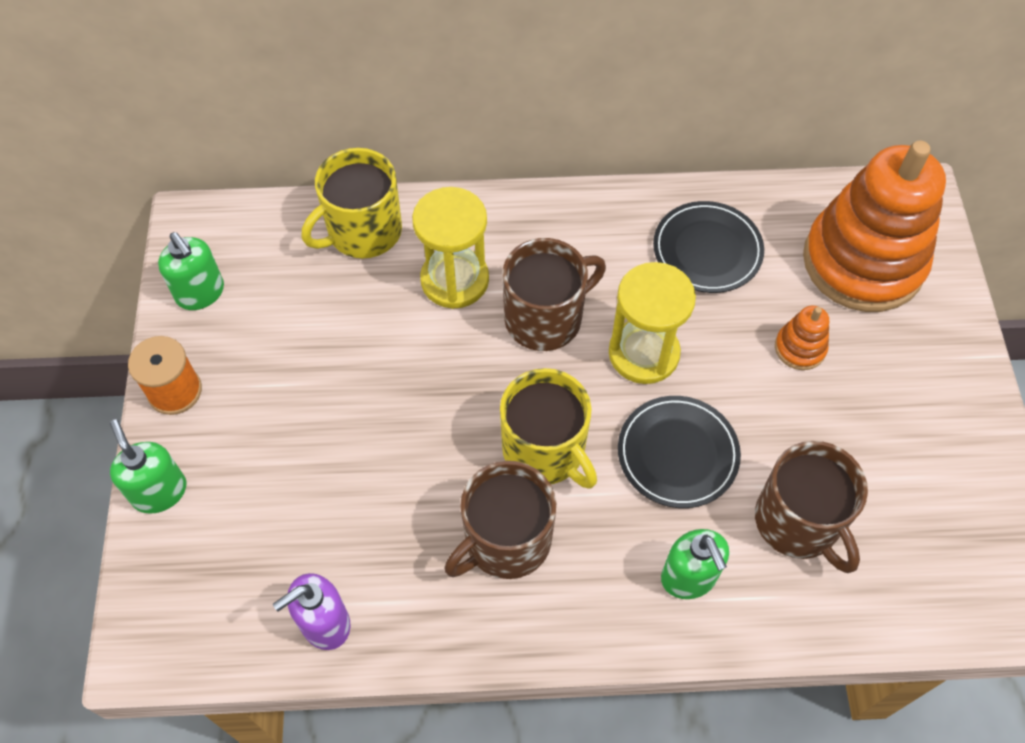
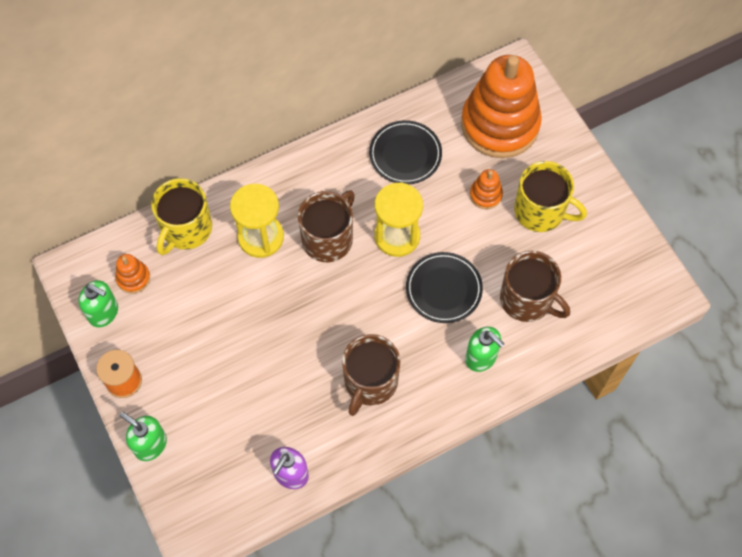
camera: 25 degrees left, 5 degrees up
yellow mug [500,368,597,488] -> yellow mug moved to [514,161,587,232]
none -> orange stacking toy [115,254,150,294]

